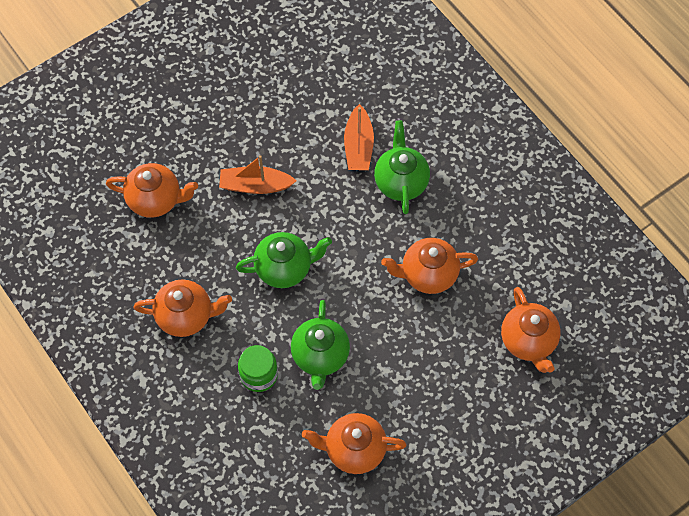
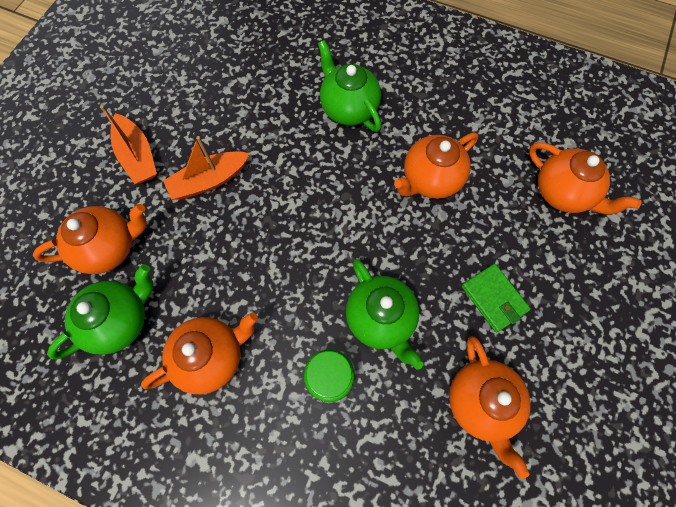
camera: 30 degrees left, 5 degrees up
green teapot [236,232,332,288] -> green teapot moved to [47,264,153,359]
orange teapot [302,413,407,474] -> orange teapot turned 75 degrees counterclockwise [449,336,531,479]
orange boat [344,104,374,170] -> orange boat moved to [100,105,157,184]
none -> green wallet [461,264,531,332]

